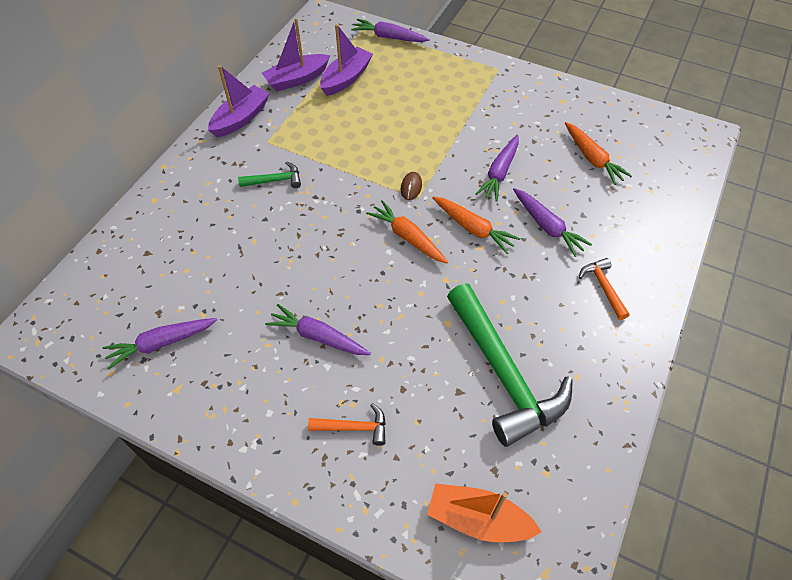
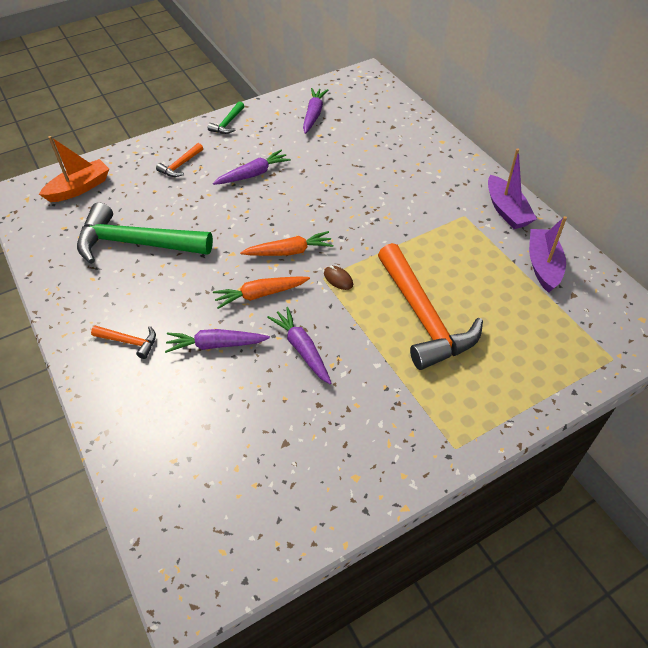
camera: 125 degrees right, 5 degrees down
green hammer [238,161,301,188] -> green hammer moved to [208,101,244,134]
purple boat [320,24,373,96] -> none
purple carrot [351,19,430,42] -> none
orange carrot [565,122,632,185] -> none
none -> orange hammer [378,243,483,370]

